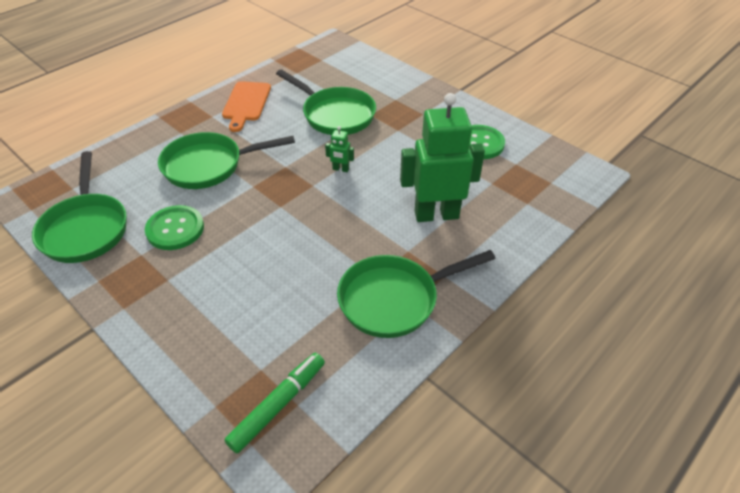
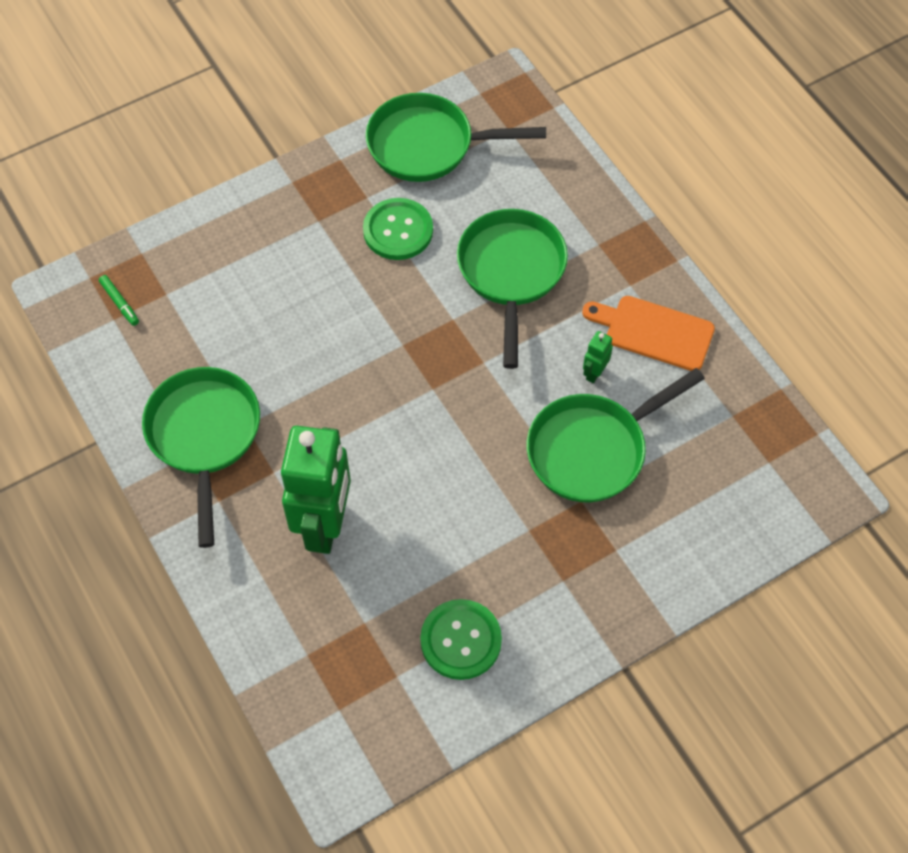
camera: 105 degrees right, 15 degrees up
green marker [224,353,325,453] -> green marker [99,275,139,326], size x0.53
green robot [325,126,354,172] -> green robot moved to [583,331,613,383]

